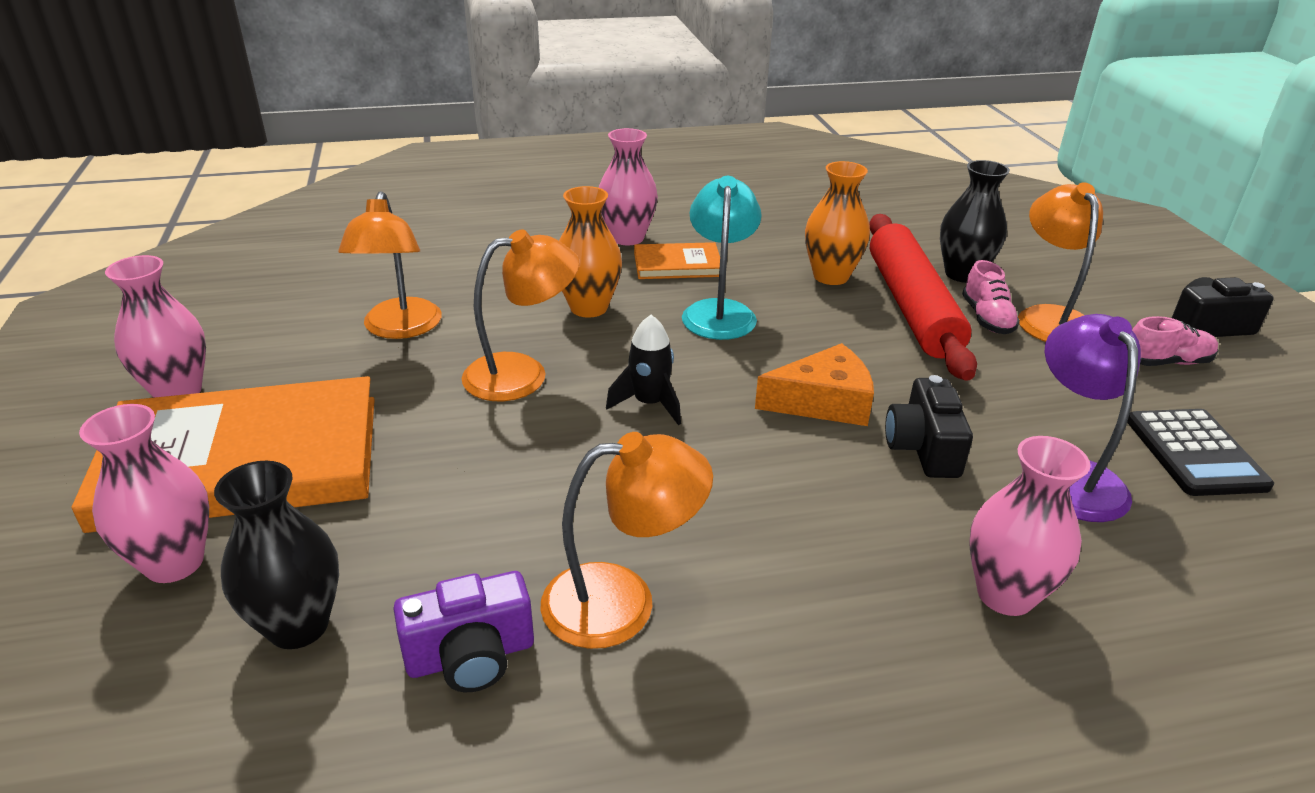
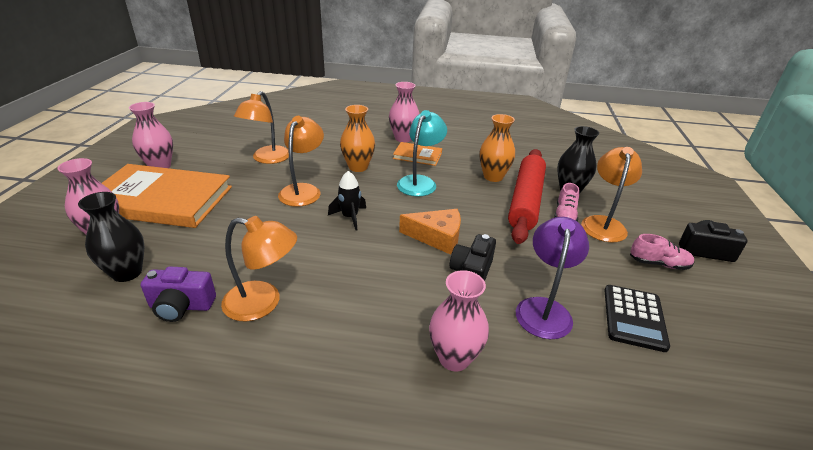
camera: 20 degrees right, 0 degrees up
orange lamp [461,229,579,401] -> orange lamp turned 75 degrees counterclockwise [278,116,324,207]

